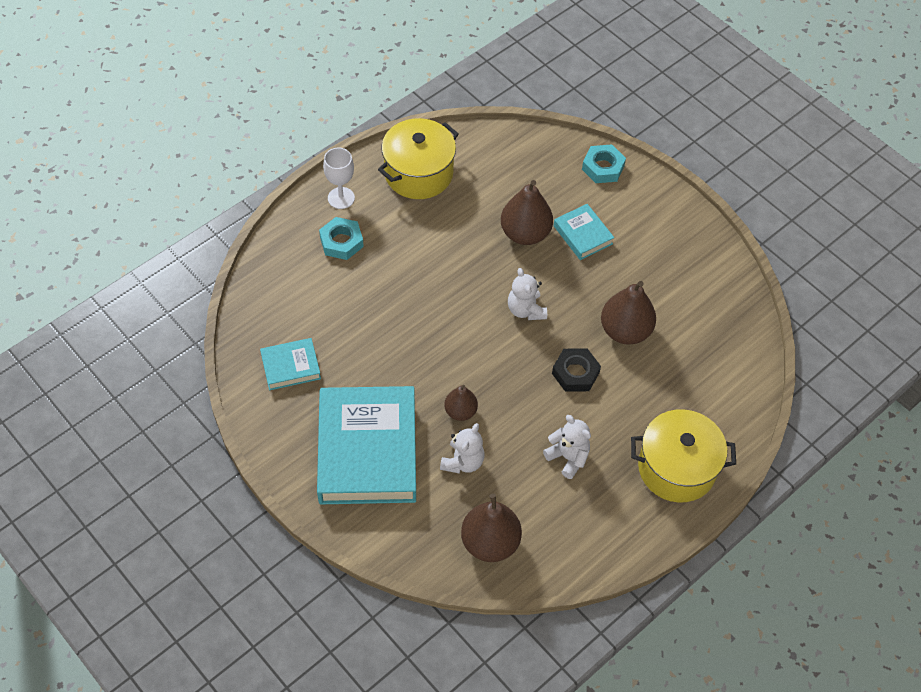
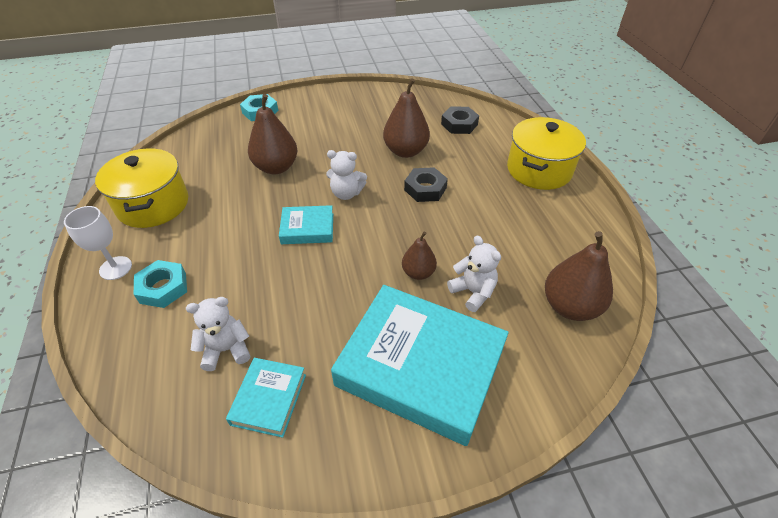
camera: 60 degrees left, 10 degrees down
white teddy bear [543,415,591,479] -> white teddy bear moved to [186,297,250,371]
turquoise book [554,204,614,260] -> turquoise book moved to [279,205,333,244]
none -> black nut [441,106,479,134]

